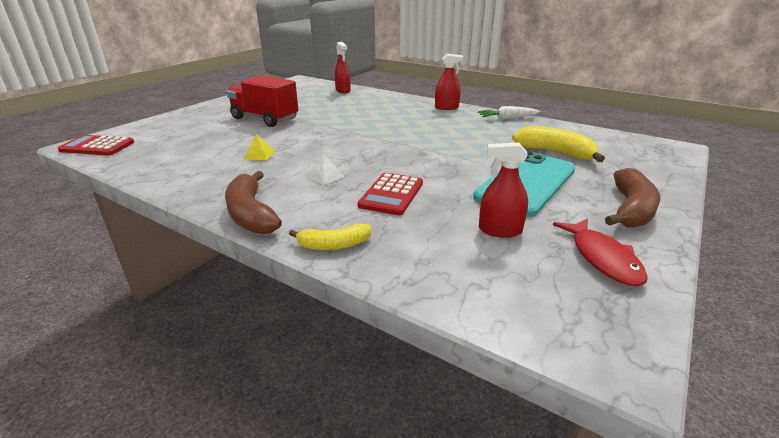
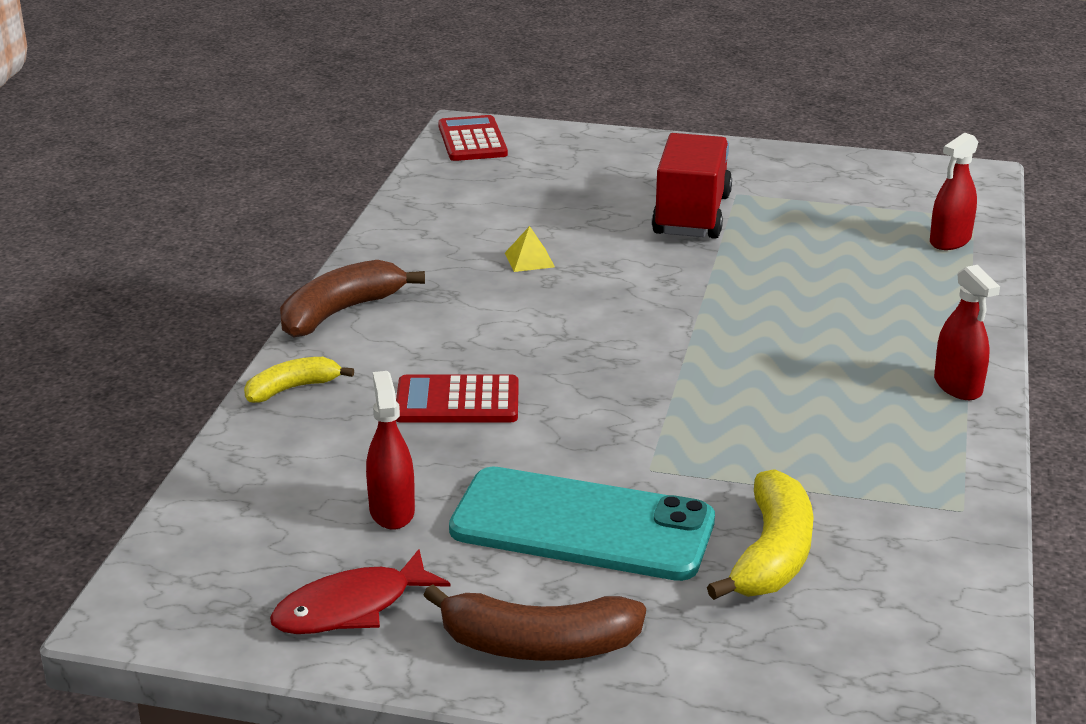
camera: 70 degrees right, 0 degrees up
yellow banana [289,223,371,250] -> yellow banana turned 90 degrees clockwise [244,357,354,403]
white pyramid [307,155,344,185] -> none
white carrot [478,106,540,120] -> none

